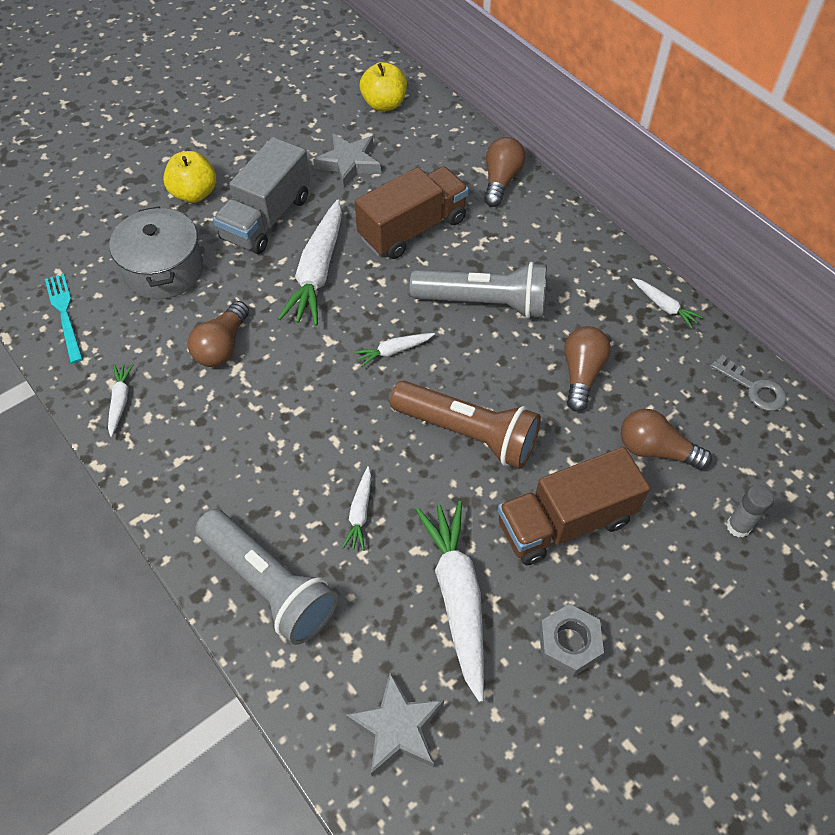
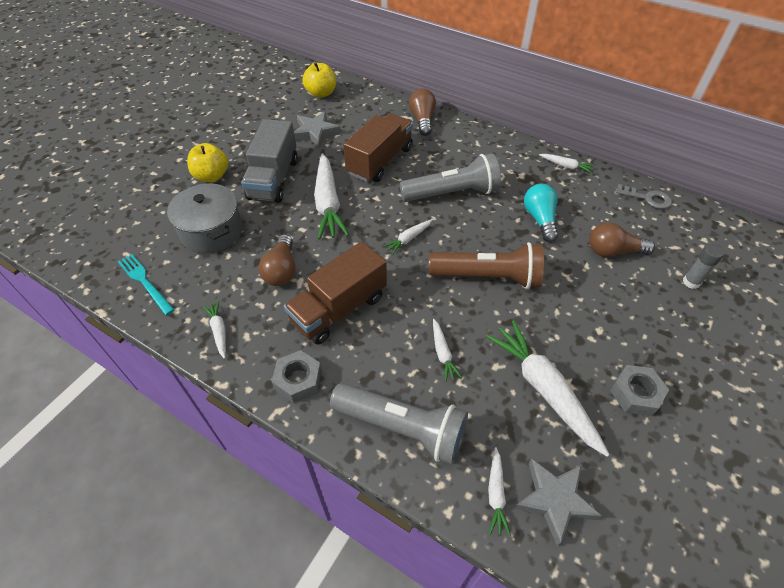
camera: 20 degrees left, 5 degrees down
brown truck [498,447,650,565] -> brown truck moved to [284,241,387,345]
brown light bulb [564,326,611,412] -> turquoise light bulb [524,184,558,242]
none -> grey nut [272,350,322,403]
none -> white carrot [488,447,511,536]

